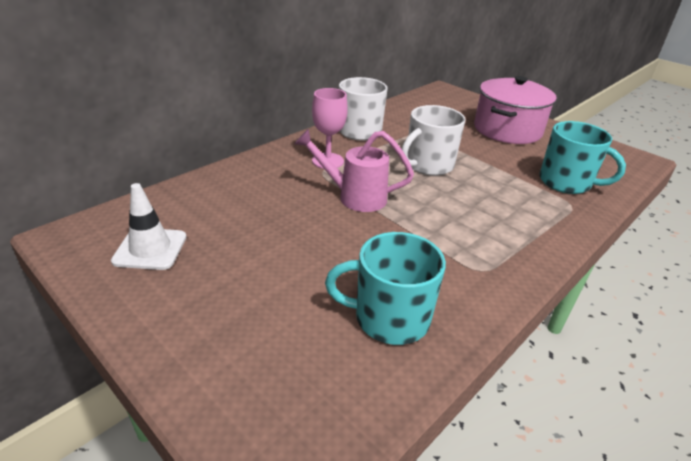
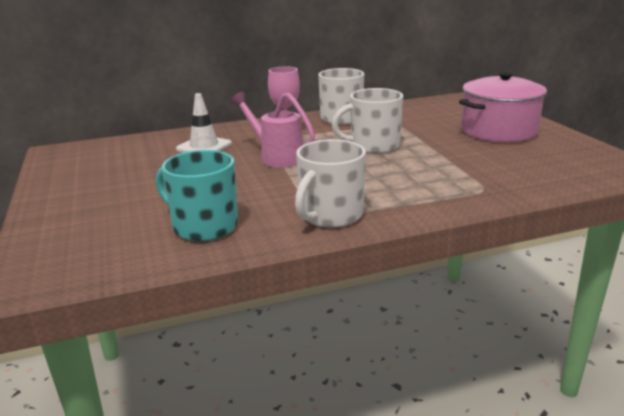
camera: 30 degrees right, 10 degrees down
white traffic cone [111,183,187,270] -> white traffic cone moved to [176,93,232,153]
turquoise mug [540,121,626,194] -> none
none -> white mug [295,139,366,228]

